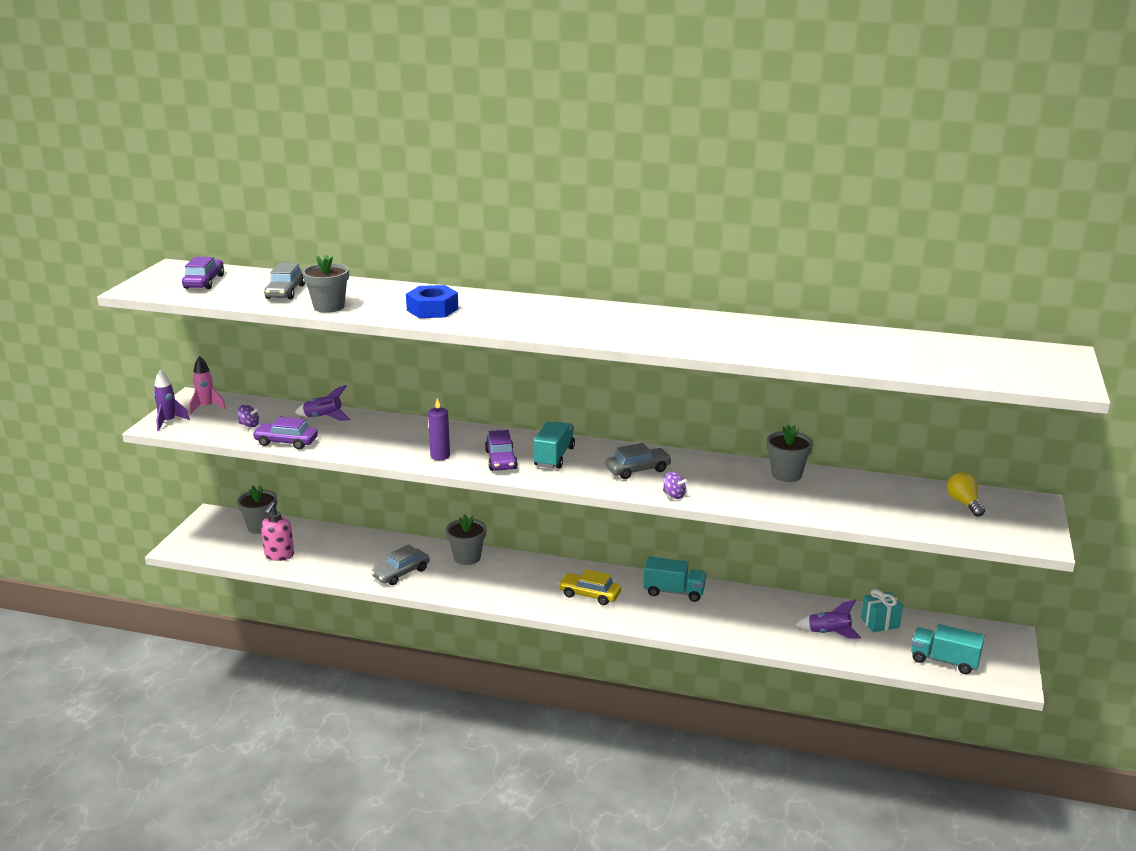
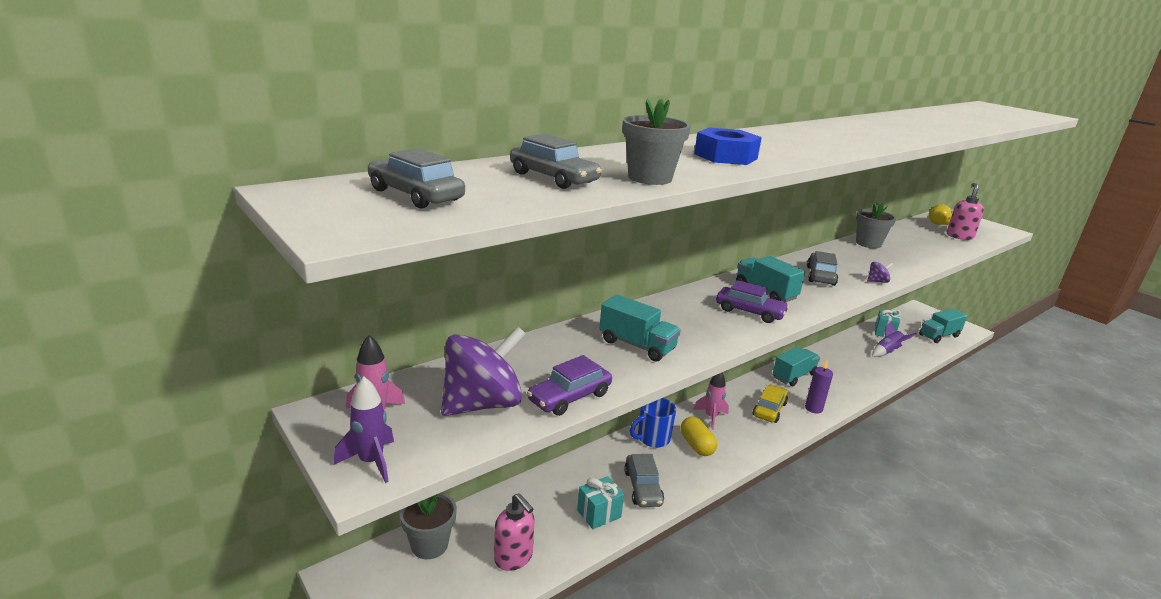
camera: 55 degrees left, 0 degrees up
purple car [182,257,224,289] -> grey car [368,148,465,208]
purple spinning top [238,405,259,427] -> purple spinning top [441,326,526,416], size x2.47
purple rocket [295,385,350,421] -> none
purple candle [428,398,450,460] -> purple candle moved to [805,361,833,414]
grey flower pot [446,514,486,565] -> blue mug [630,398,676,448]
yellow car [558,569,621,605] -> yellow car turned 150 degrees clockwise [753,385,788,423]
none -> turquoise gift [577,476,624,529]
none -> turquoise truck [599,294,681,362]
none -> yellow capsule [681,417,717,456]
none -> pink rocket [693,373,729,430]
none -> pink soap dispenser [947,183,984,240]

